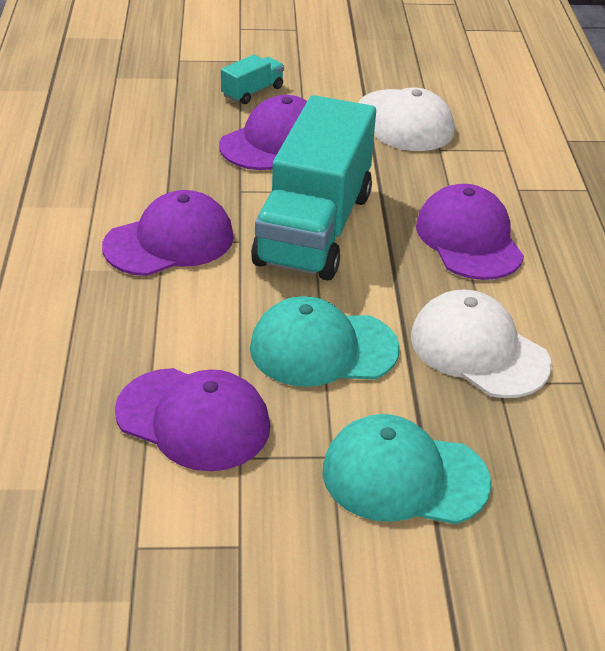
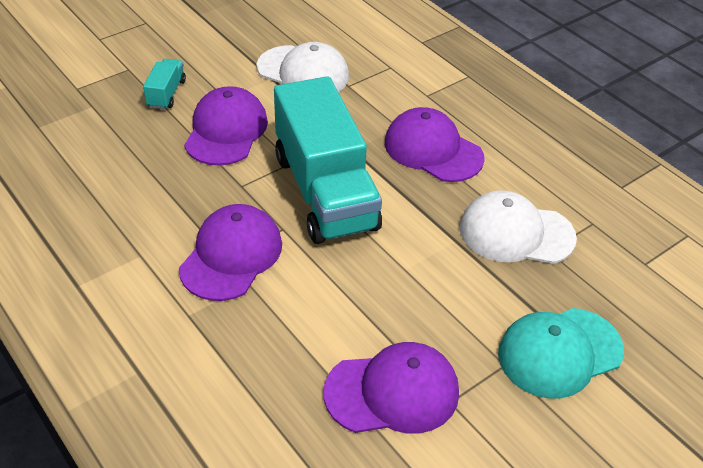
camera: 35 degrees left, 5 degrees up
turquoise cap [250,296,400,387] -> none

